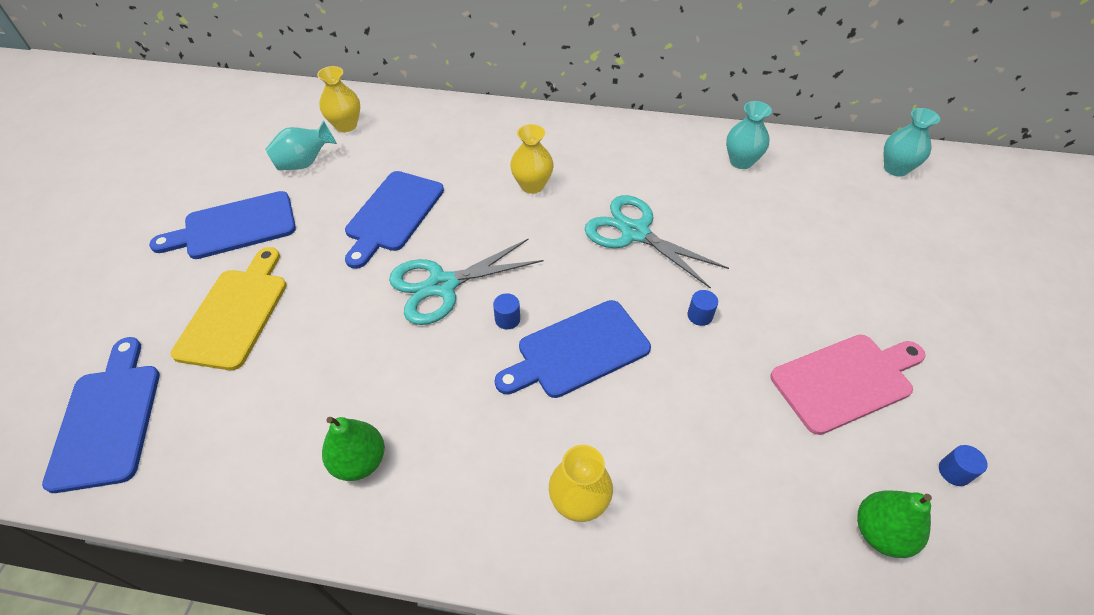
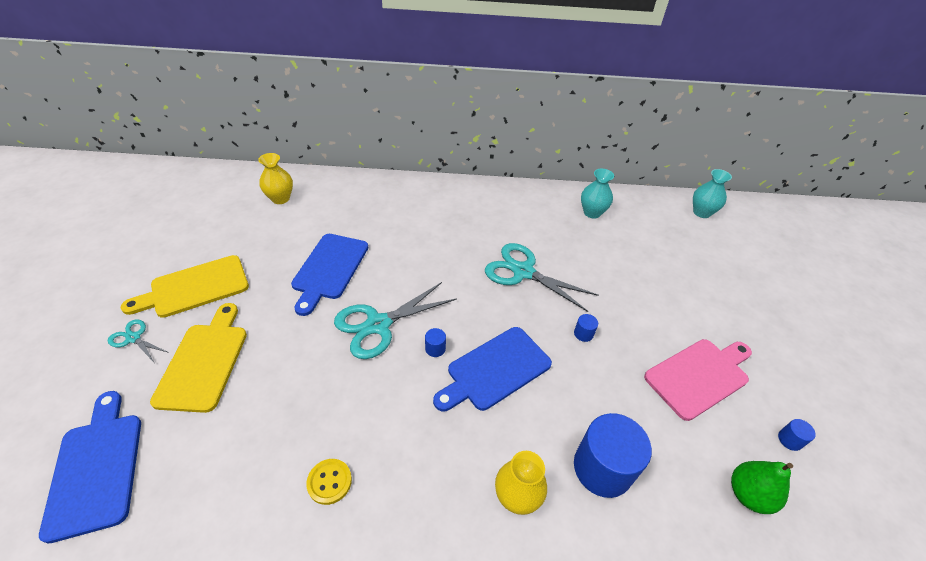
camera: 10 degrees left, 5 degrees down
blue cutting board [149,191,296,259] -> yellow cutting board [121,255,249,318]
turquoise vase [265,120,337,170] -> none
green pear [322,417,385,481] -> yellow button [306,459,352,505]
yellow vase [510,124,554,194] -> none
none -> turquoise scissors [108,319,169,362]
none -> blue cylinder [574,413,652,498]

